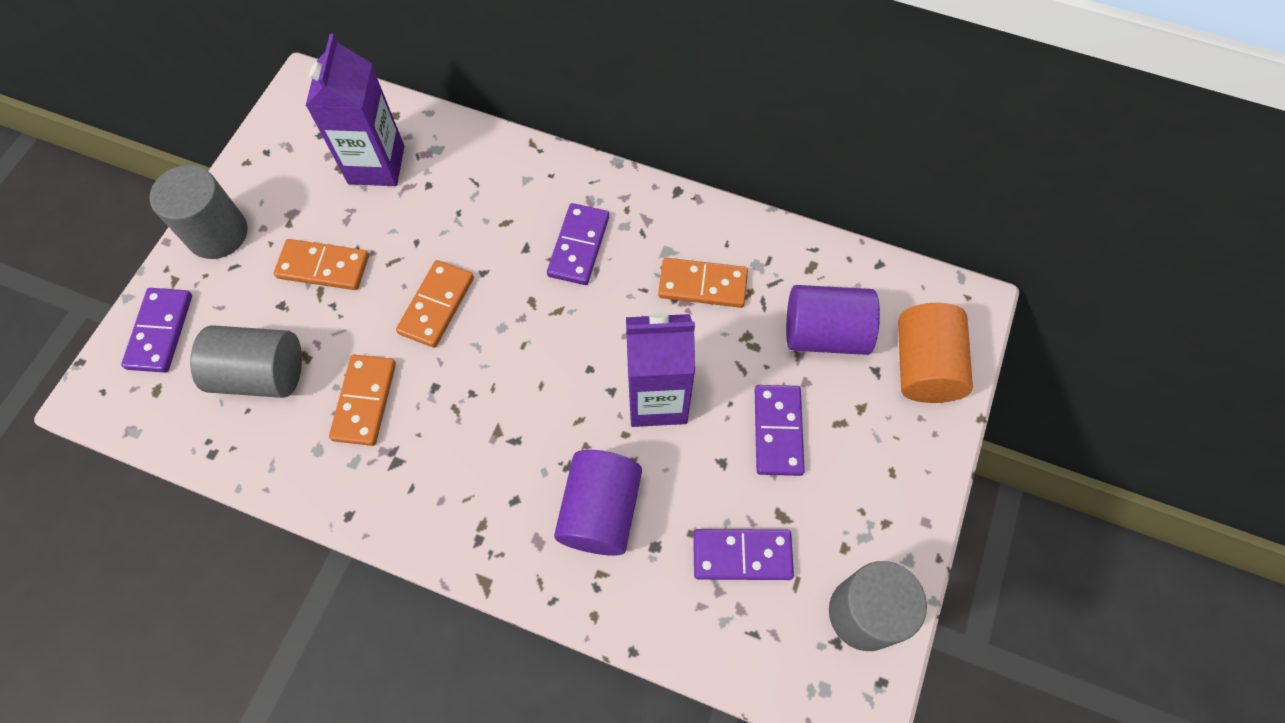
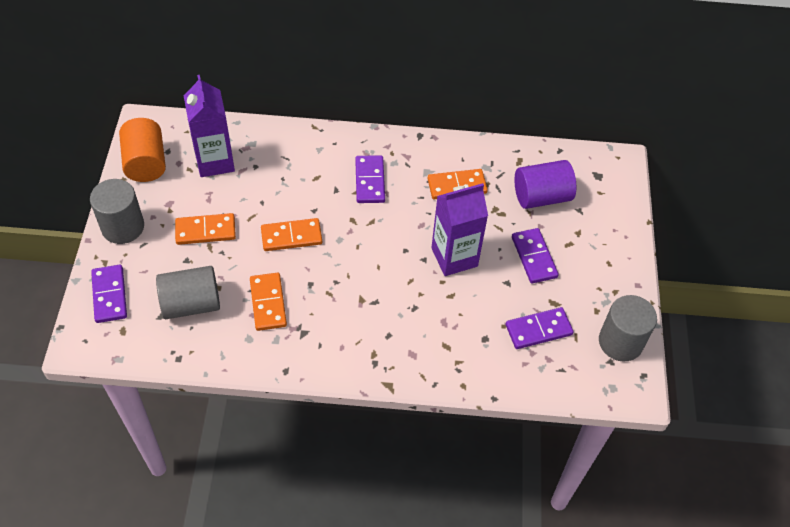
camera: 20 degrees left, 10 degrees down
orange domino [396,260,474,348] -> orange domino turned 75 degrees clockwise [261,218,322,251]
purple cylinder [554,450,642,556] -> none
orange cylinder [898,303,973,403] -> orange cylinder moved to [119,118,166,182]

